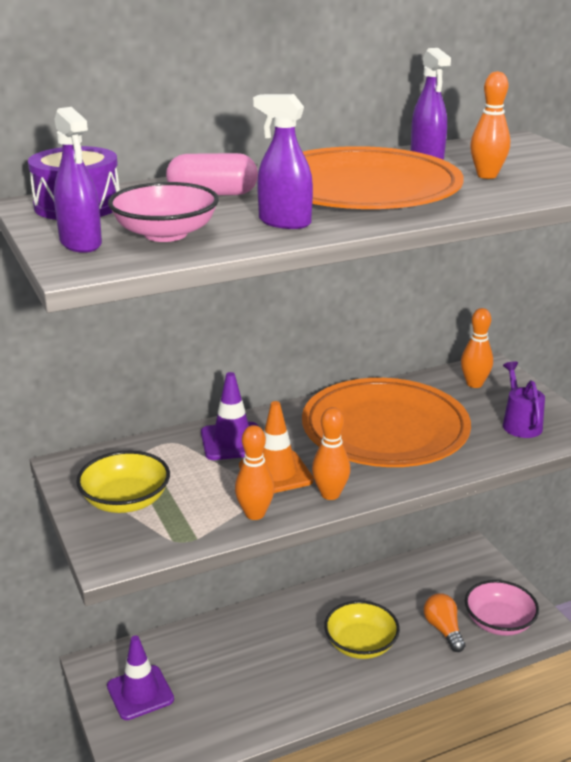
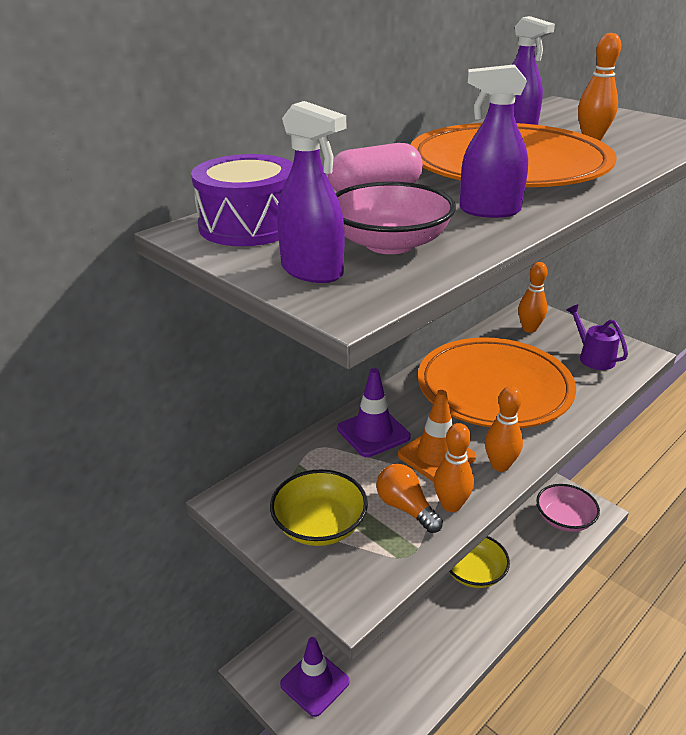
camera: 20 degrees left, 5 degrees up
orange light bulb [424,593,465,652] -> orange light bulb moved to [376,464,443,533]

